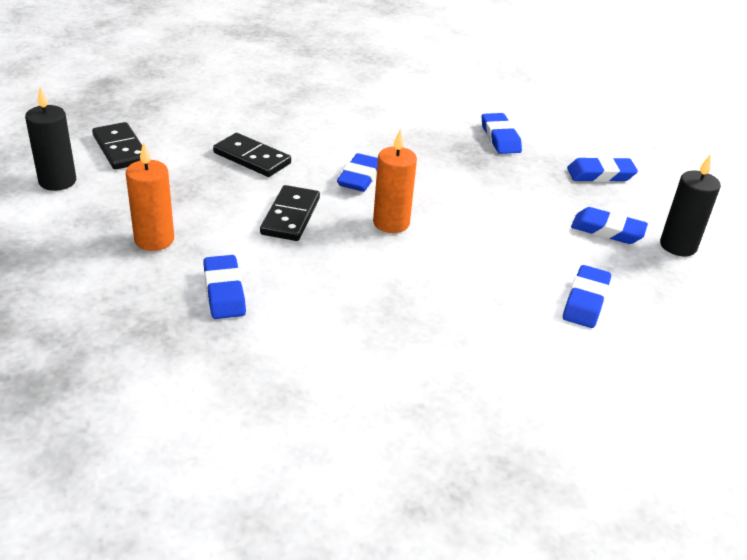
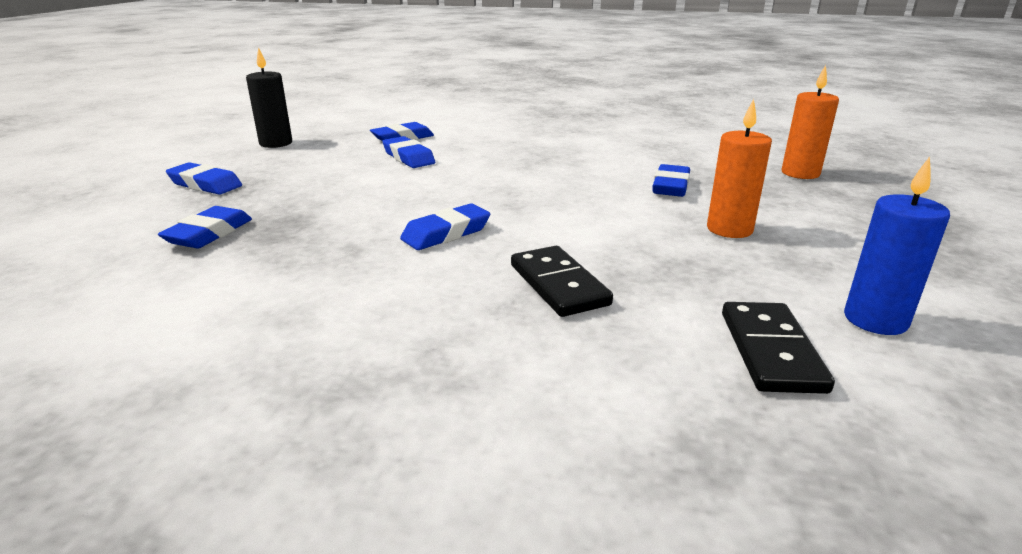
camera: 145 degrees left, 10 degrees down
black candle [25,87,76,191] -> blue candle [844,157,950,335]
black domino [260,185,320,241] -> none
orange candle [373,129,417,233] -> orange candle moved to [782,65,839,179]
blue eraser [571,207,648,244] -> blue eraser moved to [382,136,435,168]

